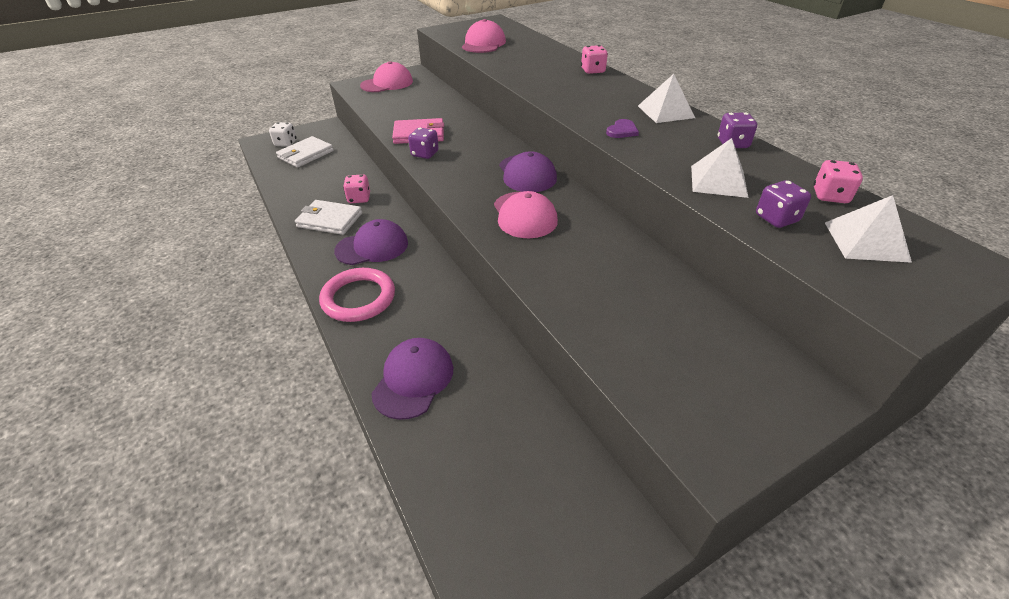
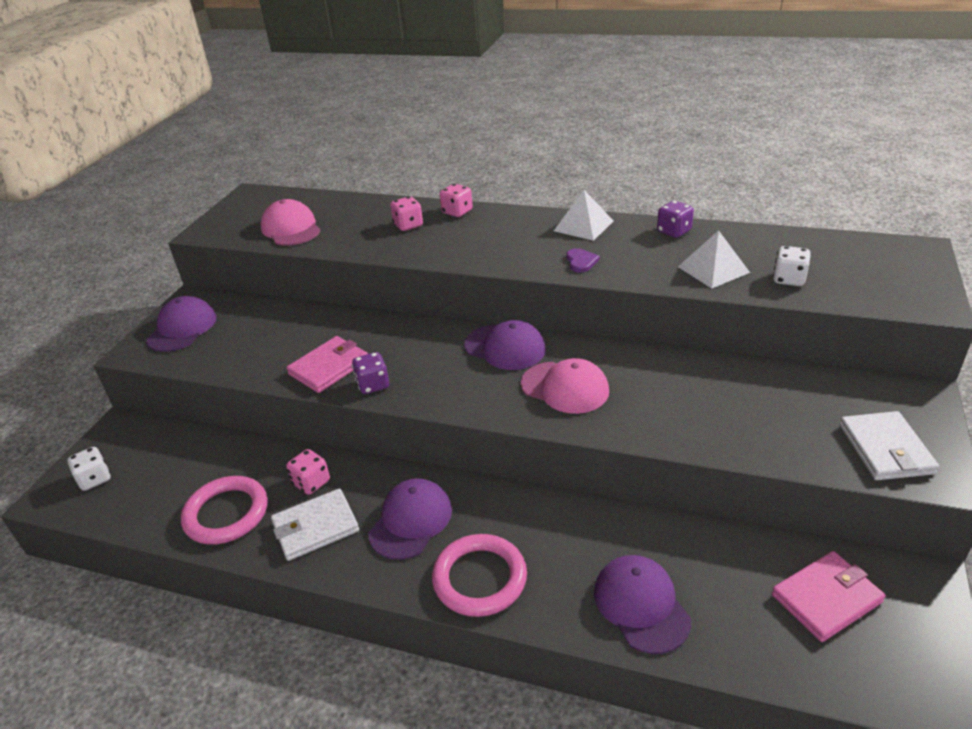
camera: 40 degrees left, 5 degrees down
white wallet [276,136,334,168] -> white wallet moved to [839,411,939,480]
pink cap [360,61,413,92] -> purple cap [147,296,217,352]
purple dice [756,180,811,228] -> white dice [773,246,811,286]
pink dice [813,160,863,203] -> pink dice moved to [390,196,423,231]
white pyramid [825,195,912,263] -> none
none -> pink ring [181,476,268,545]
none -> pink wallet [772,551,885,642]

